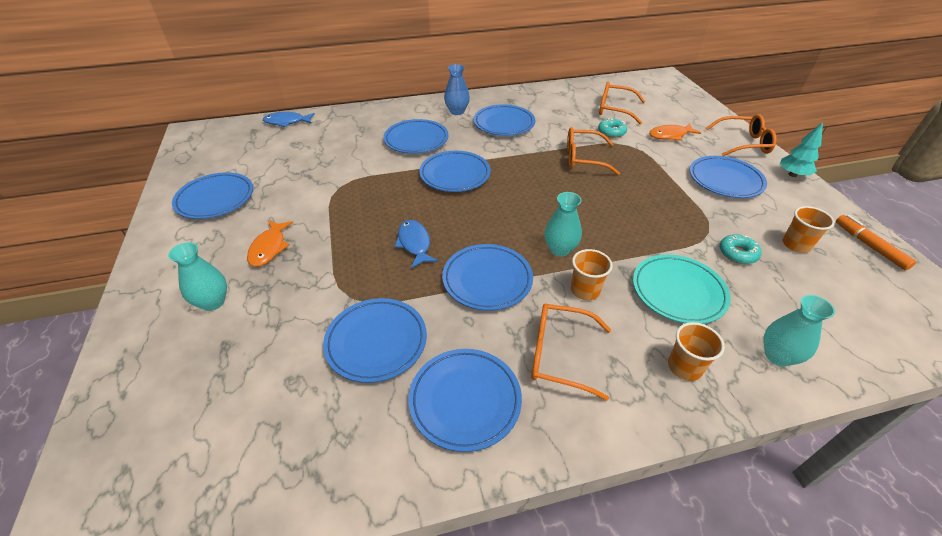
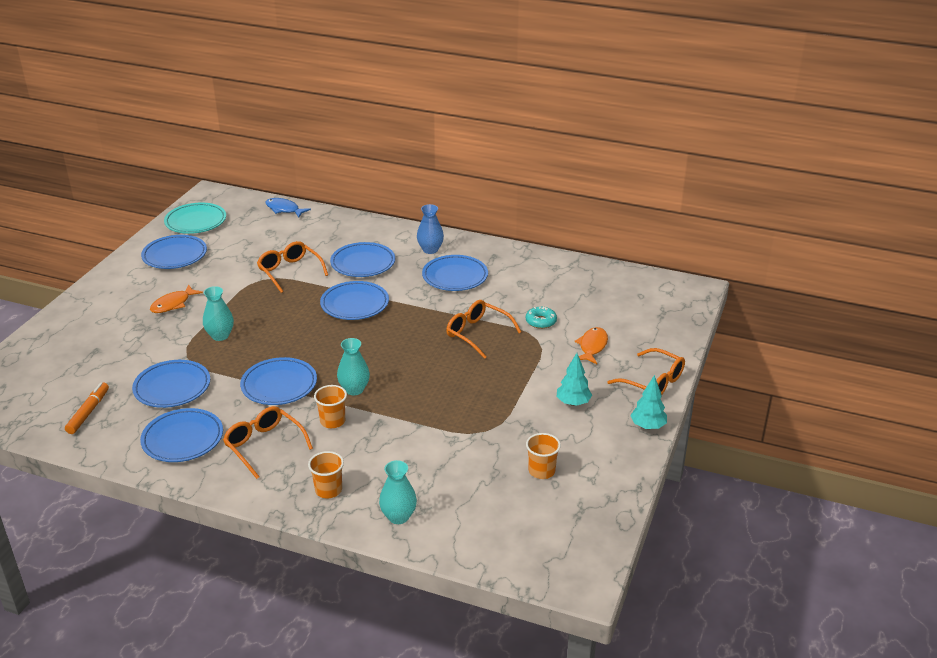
camera: 35 degrees right, 10 degrees down
turquoise vase [168,242,227,311] -> turquoise vase moved to [203,286,234,341]
blue fish [394,220,438,268] -> none
orange glasses [599,82,645,124] -> orange glasses moved to [257,241,328,293]
turquoise plate [633,254,731,324] -> turquoise plate moved to [164,203,226,234]
orange fish [649,123,701,141] -> orange fish turned 90 degrees clockwise [575,327,608,364]
blue plate [690,156,767,198] -> turquoise tree [557,353,592,406]
turquoise donut [719,234,762,264] -> none
orange marker [836,215,916,271] -> orange marker moved to [65,383,109,434]

